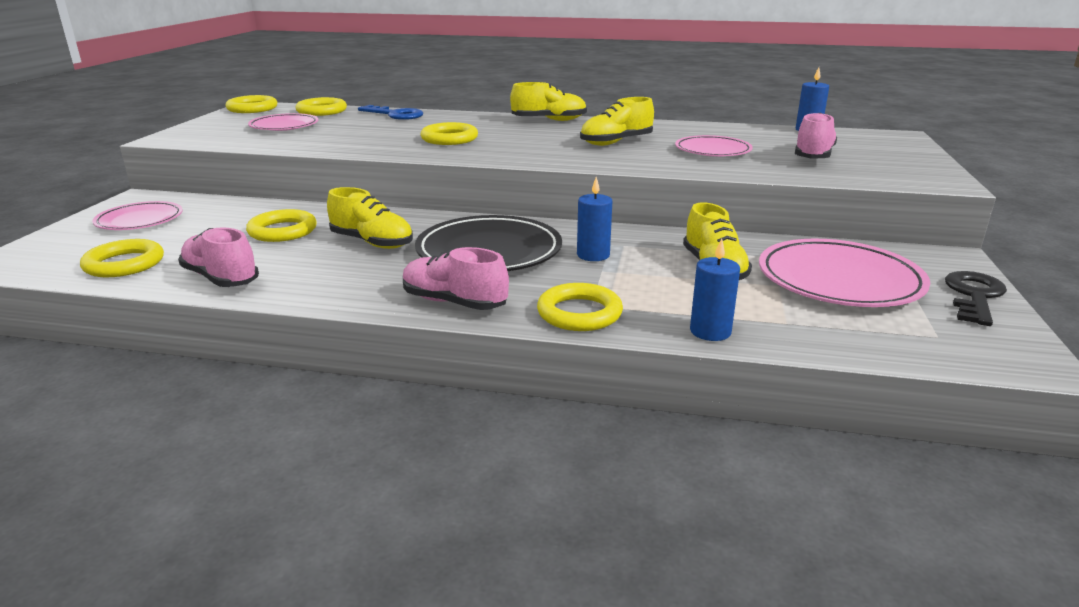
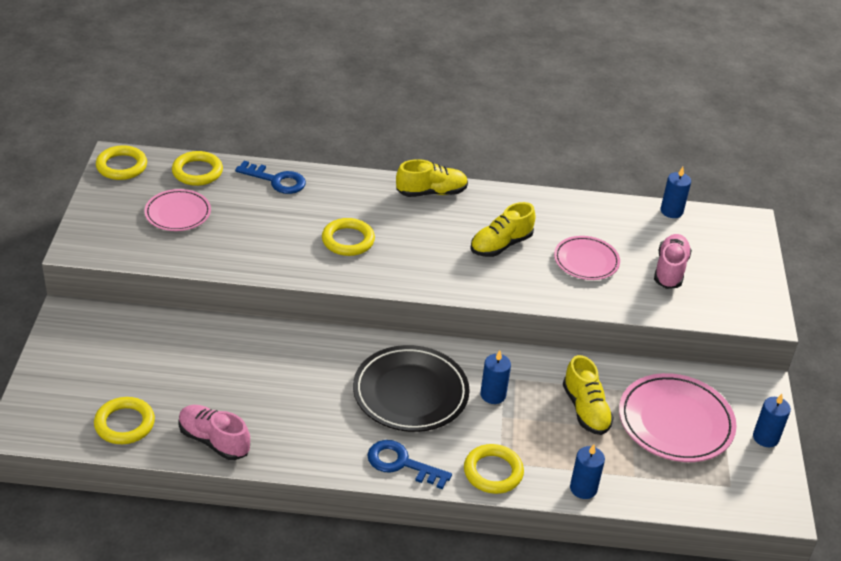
camera: 10 degrees left, 15 degrees up
pink plate [92,201,183,230] -> none
yellow ring [246,209,317,242] -> none
yellow shoe [327,187,413,249] -> none
pink shoe [403,247,509,310] -> blue key [367,440,452,490]
black key [945,271,1007,326] -> blue candle [753,394,791,447]

